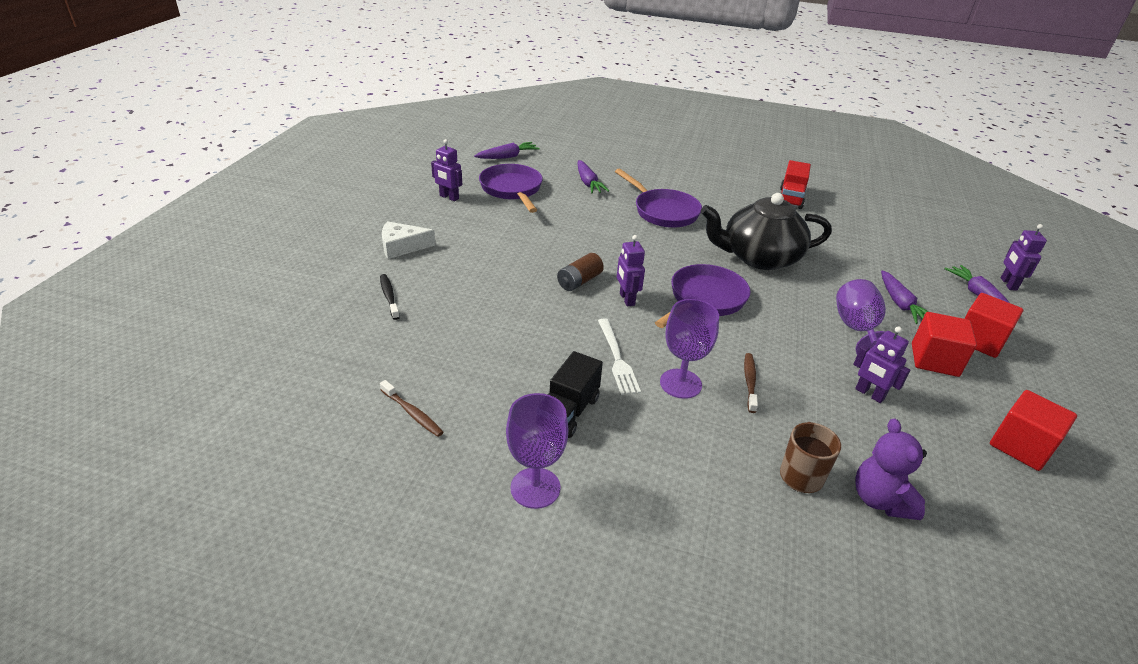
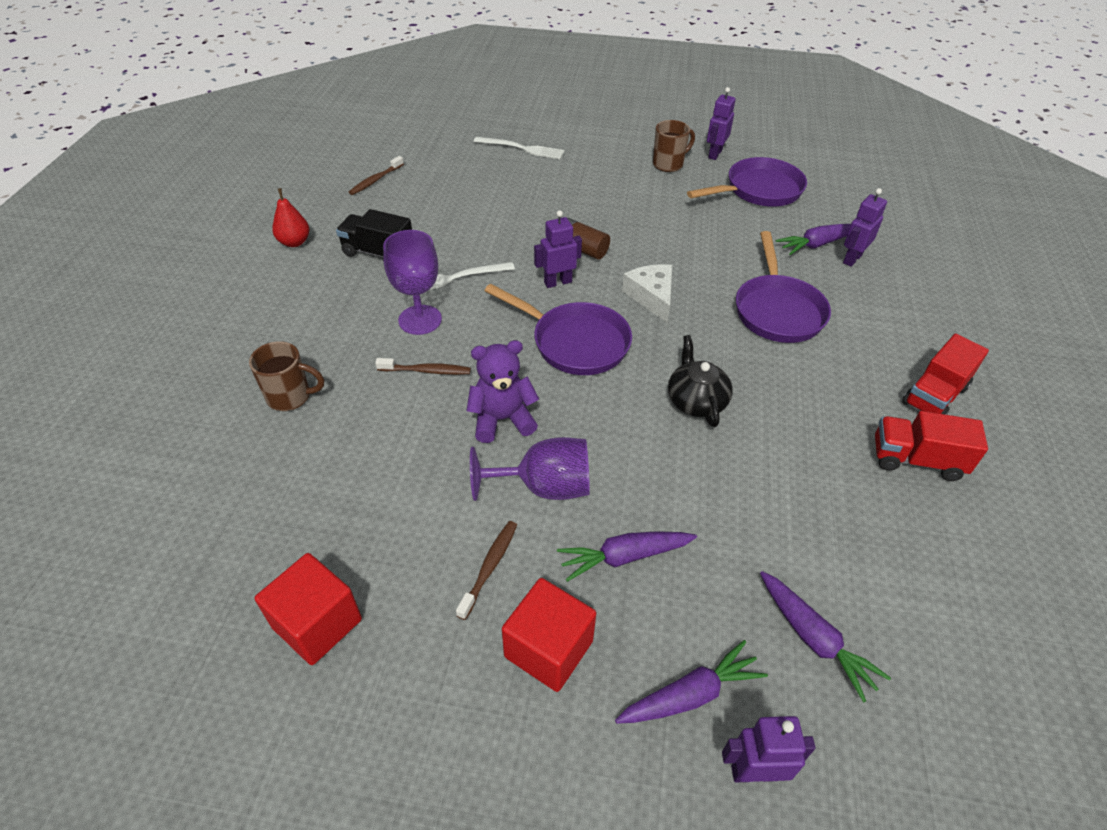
camera: 85 degrees right, 10 degrees up
black toothbrush [380,274,400,320] -> white fork [474,137,565,159]
white cheese [382,221,436,259] -> white cheese moved to [622,264,672,322]
purple carrot [474,142,540,159] -> purple carrot moved to [760,571,891,702]
purple goblet [506,393,568,509] -> red pear [272,188,309,247]
purple pan [615,169,702,228] -> purple pan turned 45 degrees counterclockwise [736,231,831,343]
black teapot [701,193,832,270] -> black teapot [668,335,733,427], size x0.54
purple robot [853,327,910,403] -> purple robot moved to [843,188,887,267]
purple teddy bear [855,419,927,520] -> purple teddy bear moved to [467,340,539,443]
red cube [912,312,977,377] -> brown toothbrush [456,521,517,620]
none -> brown mug [653,120,695,172]
none -> red truck [902,334,989,415]

